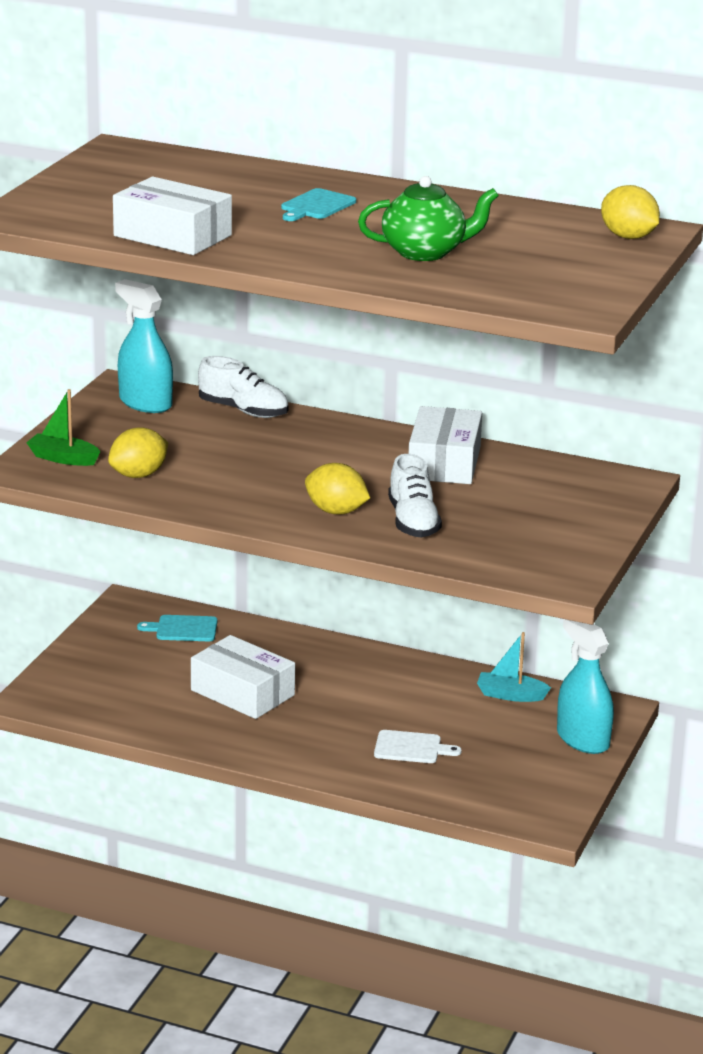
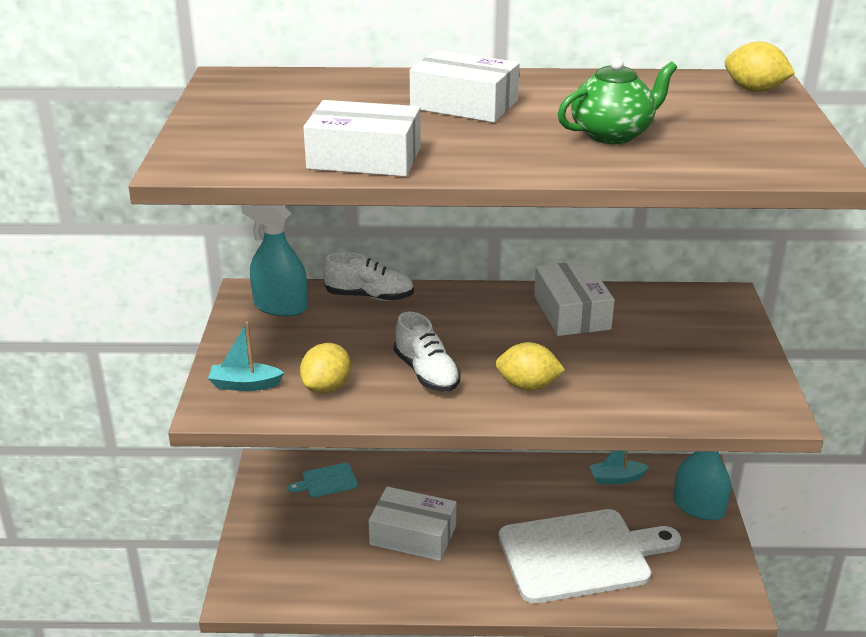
camera: 20 degrees left, 5 degrees up
green boat [26,389,100,466] -> turquoise boat [208,322,284,391]
turquoise cutting board [281,188,356,221] -> white box [410,50,520,123]
white cutting board [374,730,461,763] -> white cutting board [499,509,681,603], size x2.45
white shoe [388,454,442,537] -> white shoe moved to [394,312,461,392]

